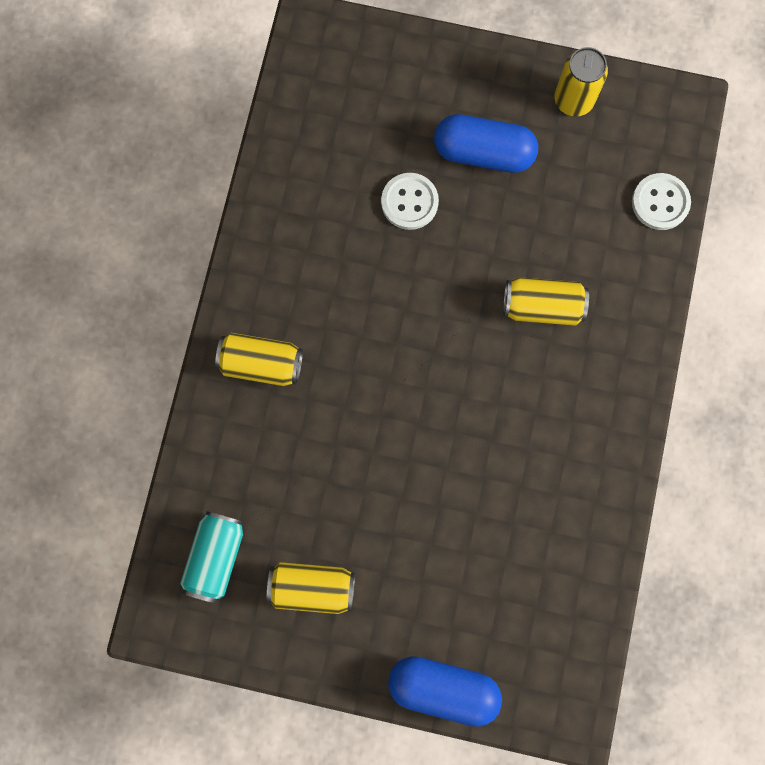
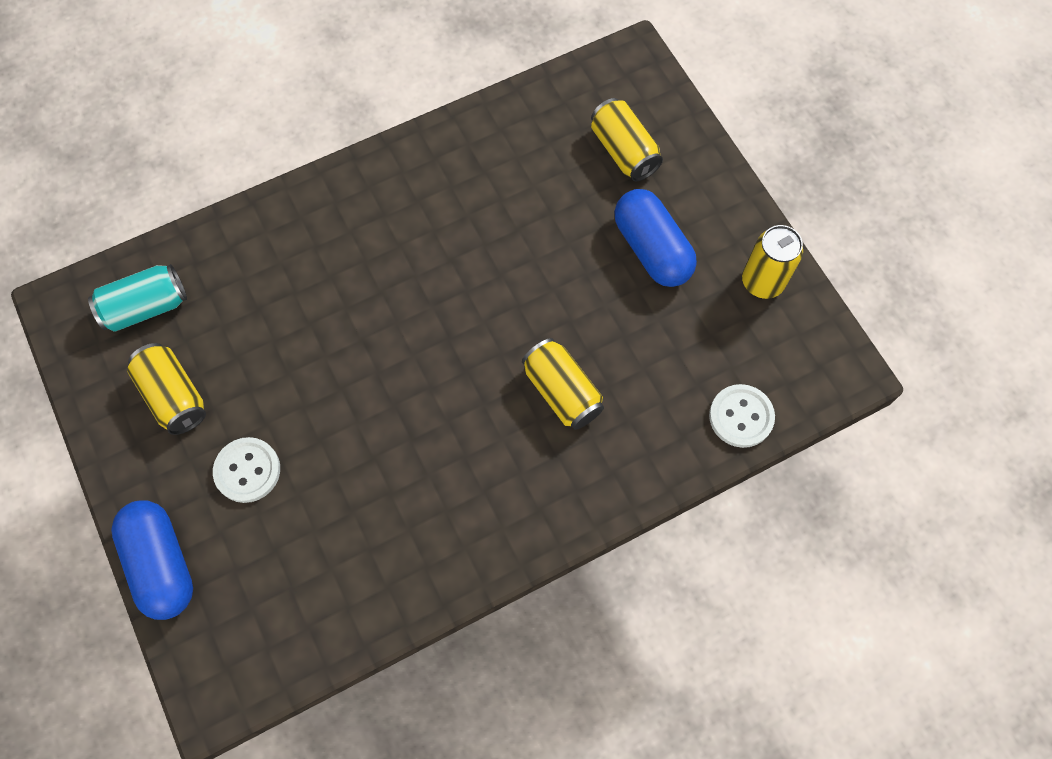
camera: 50 degrees right, 10 degrees down
yellow can [215,333,303,386] -> yellow can moved to [591,98,663,181]
white button [381,173,439,230] -> white button moved to [213,437,280,503]

